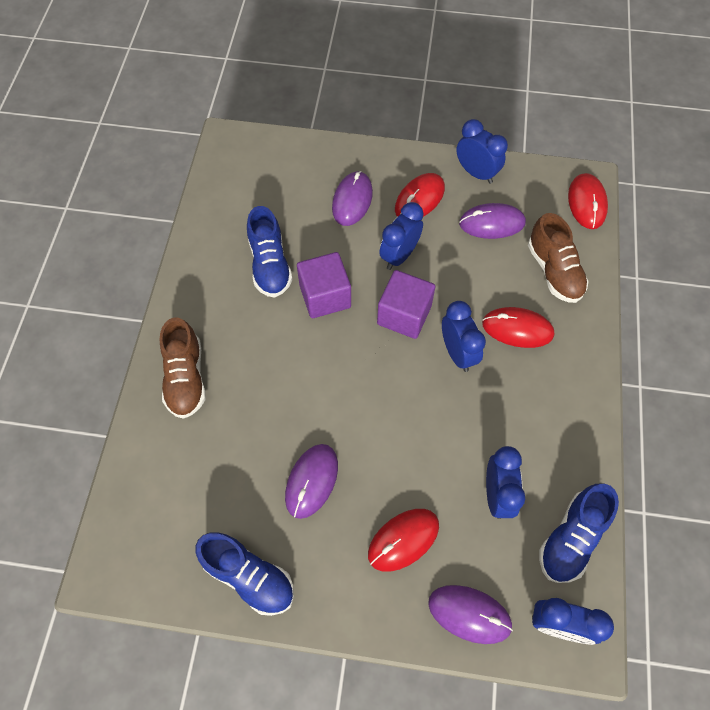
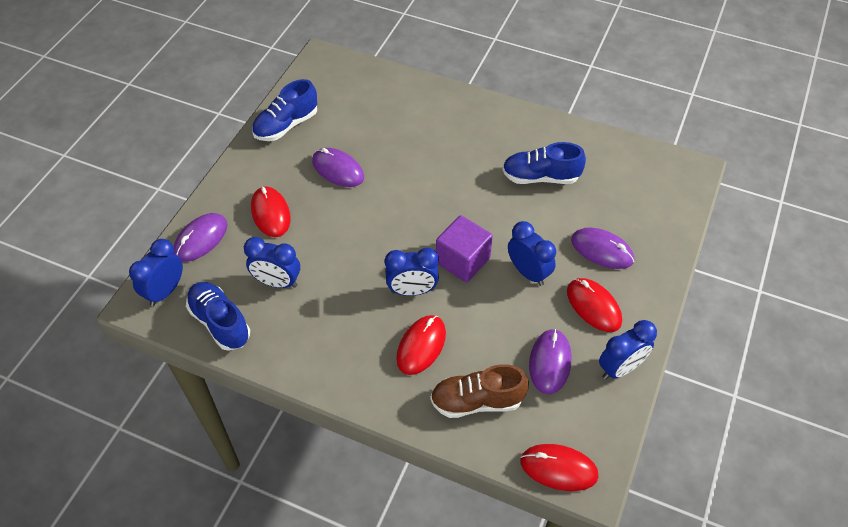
camera: 105 degrees right, 10 degrees down
brown shoe [160,317,206,419] -> none
purple cube [297,252,351,318] -> none

